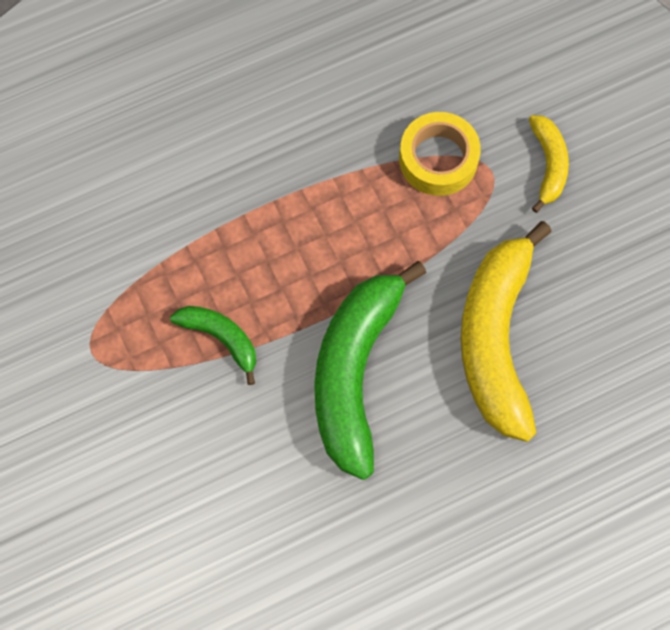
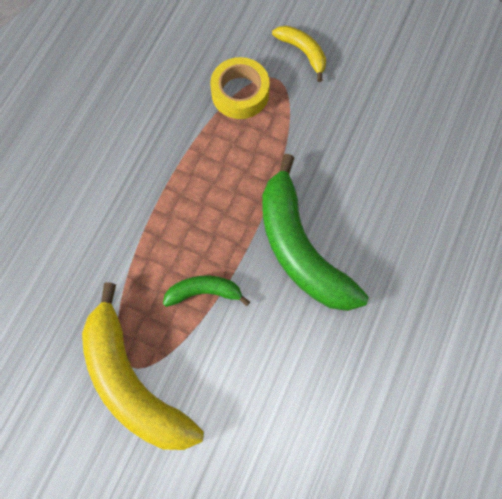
camera: 40 degrees left, 0 degrees up
yellow banana [461,221,552,442] -> yellow banana moved to [82,282,204,450]

